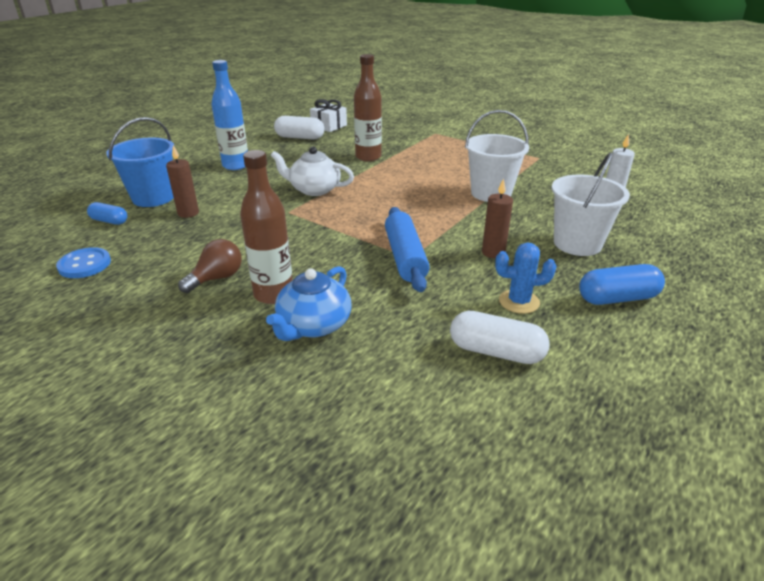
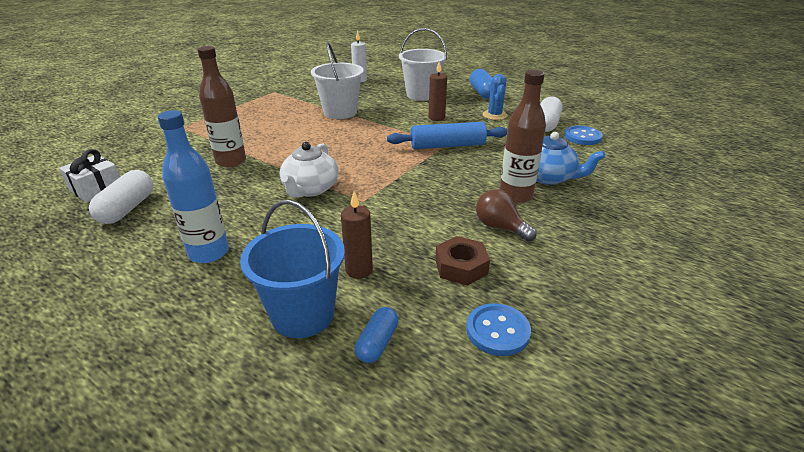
camera: 90 degrees left, 0 degrees up
none -> brown nut [435,236,490,286]
none -> blue button [564,126,603,145]

